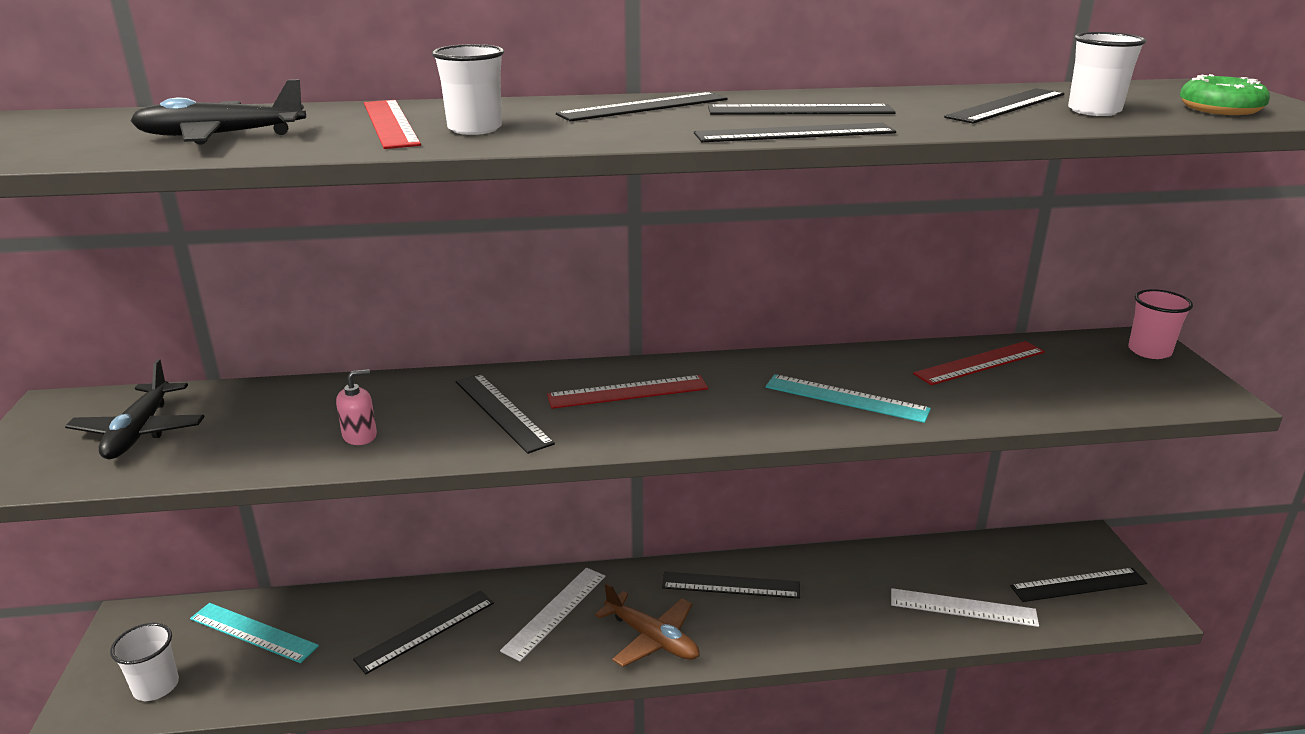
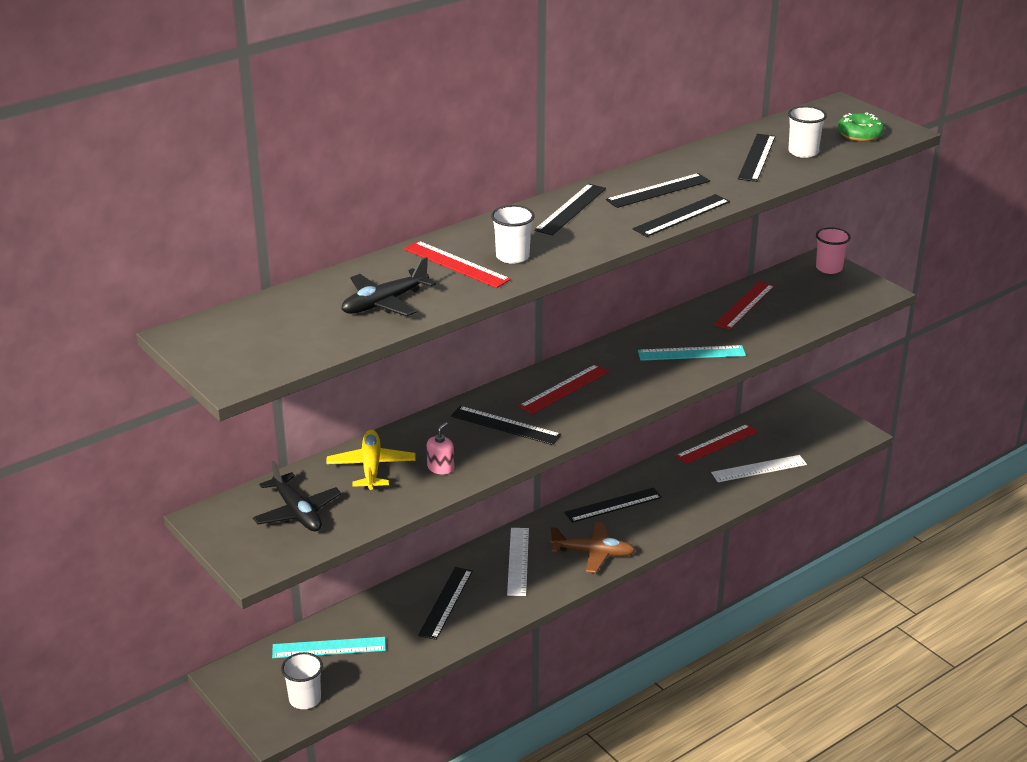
camera: 30 degrees left, 5 degrees up
black ruler [1010,568,1147,602] -> none
none -> yellow plane [326,430,416,490]
none -> red ruler [676,424,758,464]

